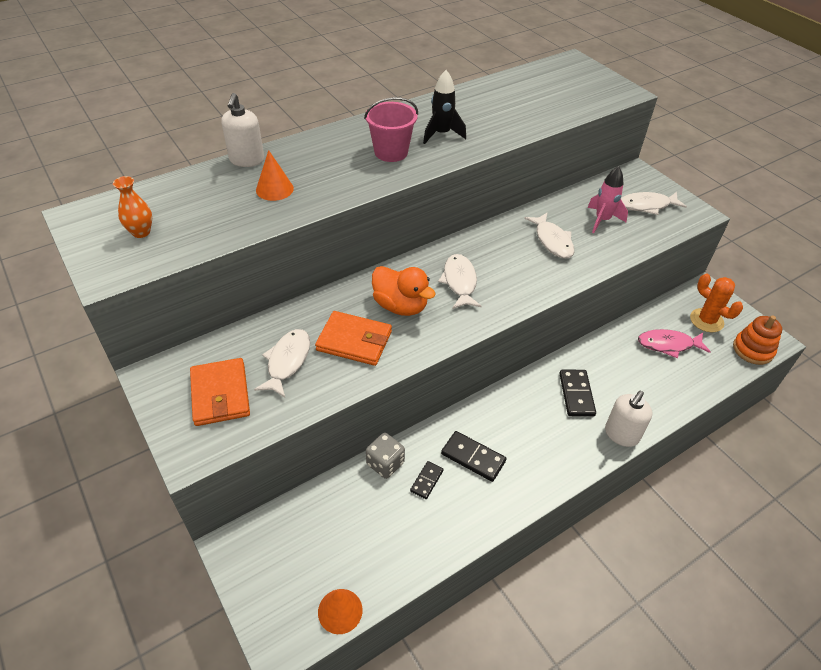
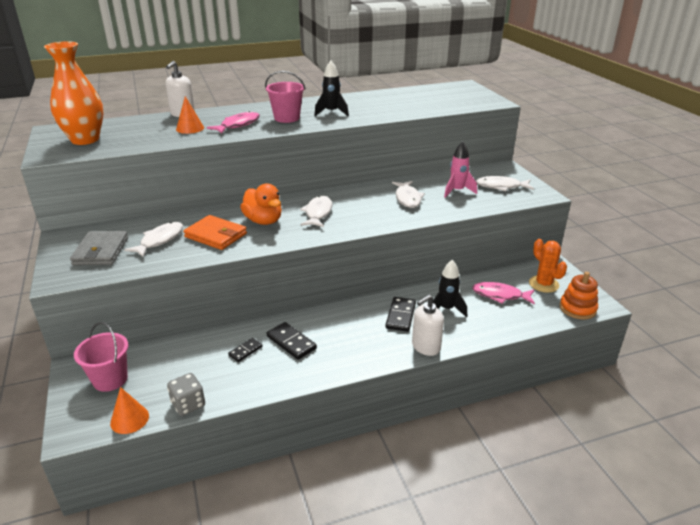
camera: 15 degrees right, 15 degrees down
orange vase [113,176,152,238] -> orange vase [44,41,103,145], size x2.14
orange wallet [190,358,250,426] -> grey wallet [70,231,128,265]
grey dice [366,433,405,479] -> grey dice moved to [167,373,205,416]
none -> pink bucket [74,322,128,392]
none -> pink fish [207,111,260,134]
none -> black rocket [433,260,467,317]

